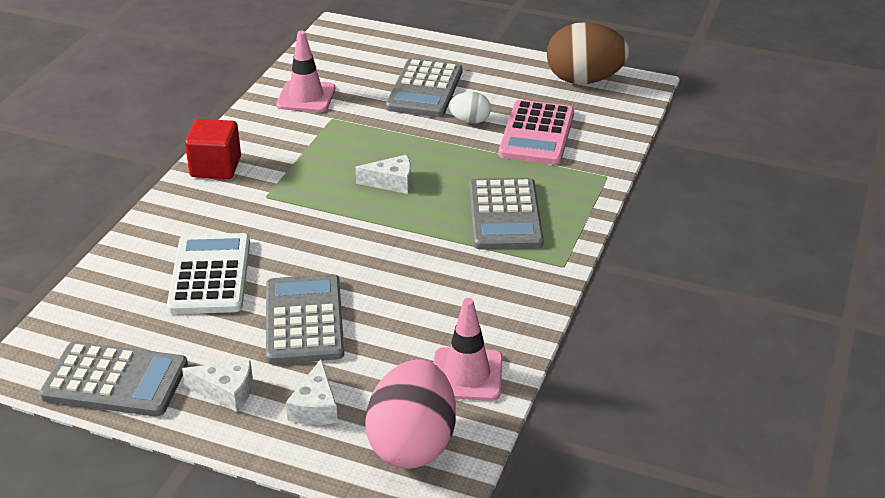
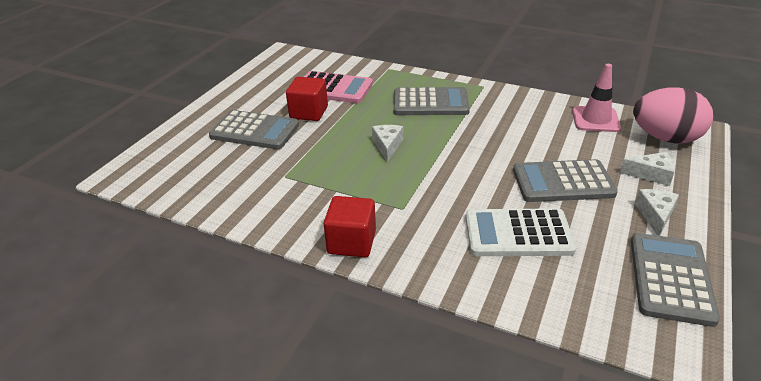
camera: 85 degrees left, 0 degrees up
pink traffic cone [276,31,335,112] -> none
white egg [449,92,491,124] -> red cube [286,77,328,121]
brown egg [547,22,629,84] -> none

